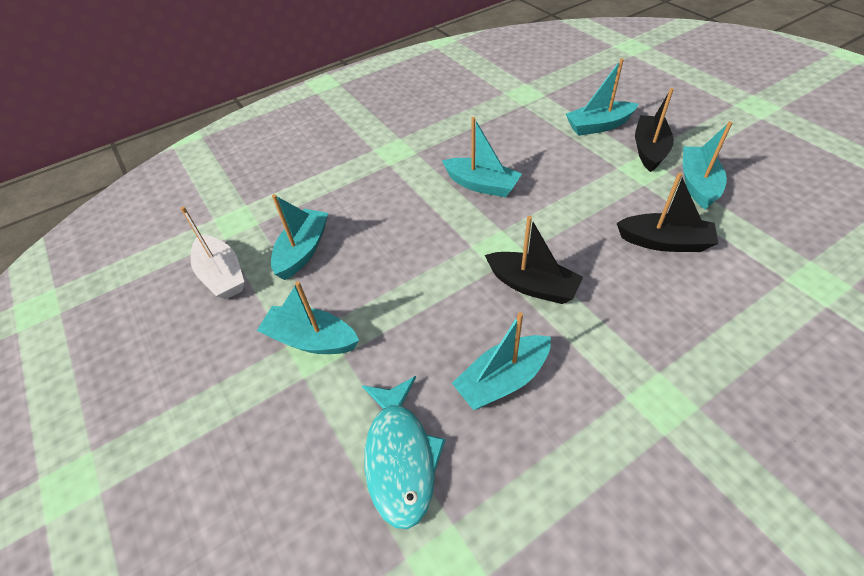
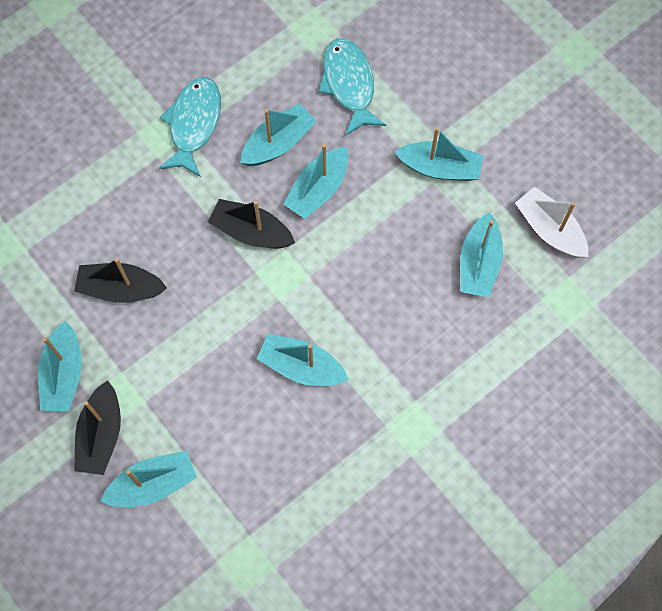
camera: 170 degrees right, 20 degrees up
none -> turquoise fish [159,77,221,177]
none -> turquoise boat [283,144,348,219]

